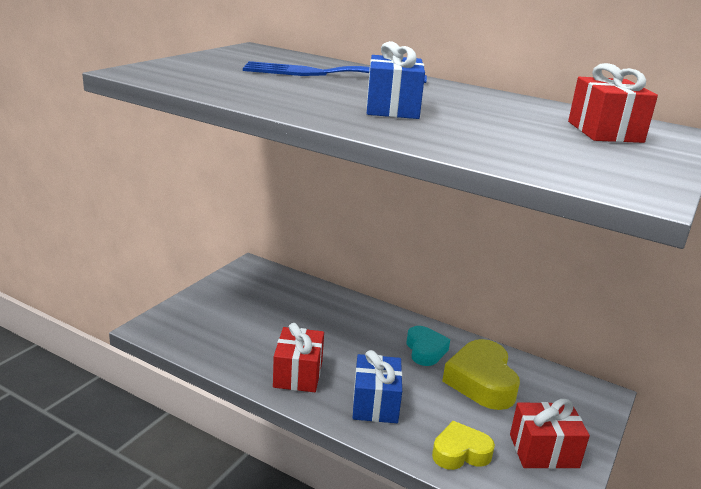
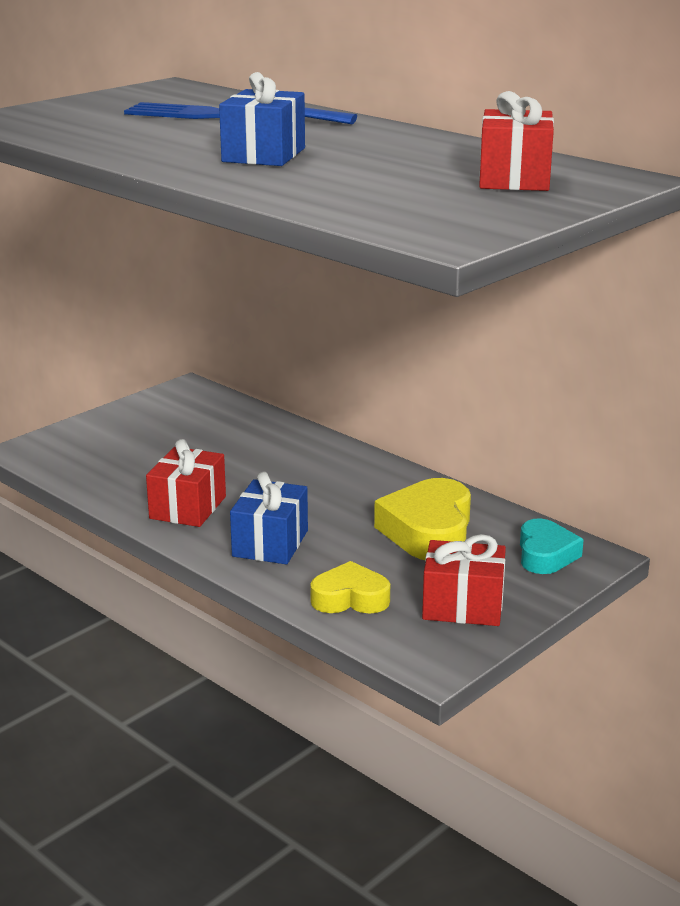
camera: 15 degrees right, 0 degrees up
turquoise heart [407,326,450,366] -> turquoise heart moved to [520,518,584,574]

